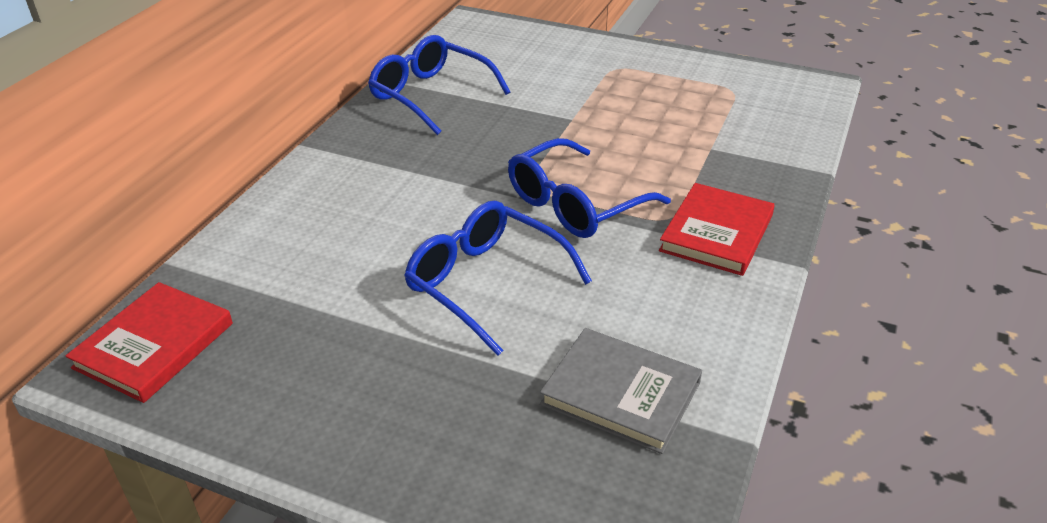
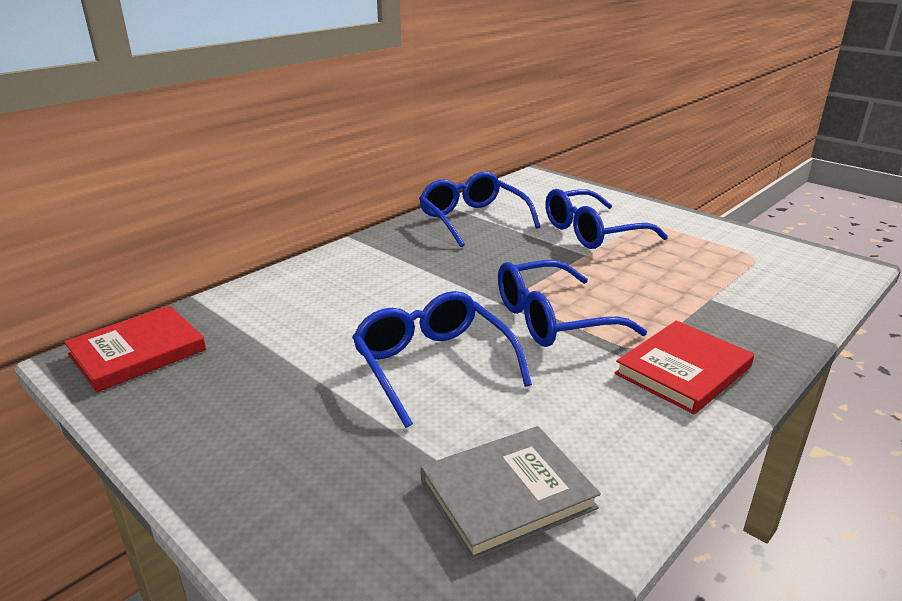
camera: 20 degrees right, 10 degrees down
grey book [540,328,702,454] -> grey book turned 75 degrees counterclockwise [421,426,601,561]
none -> blue glasses [545,189,668,249]

